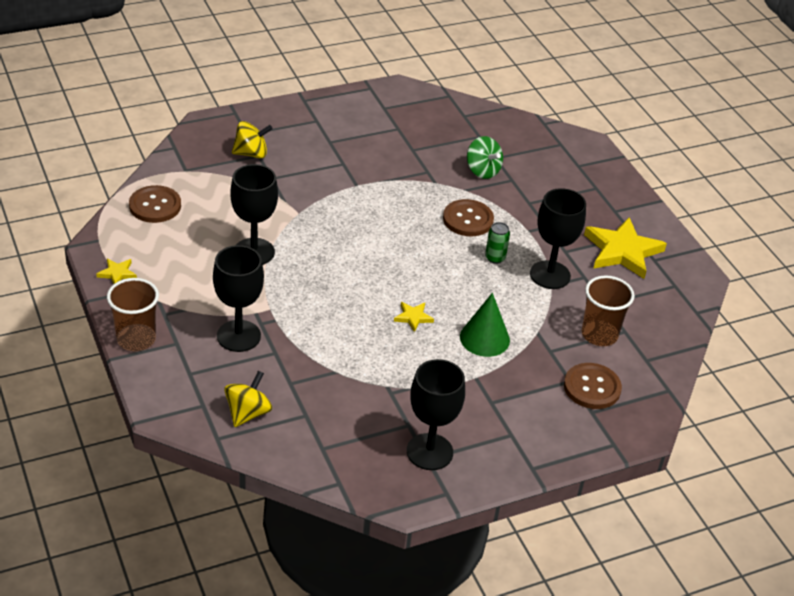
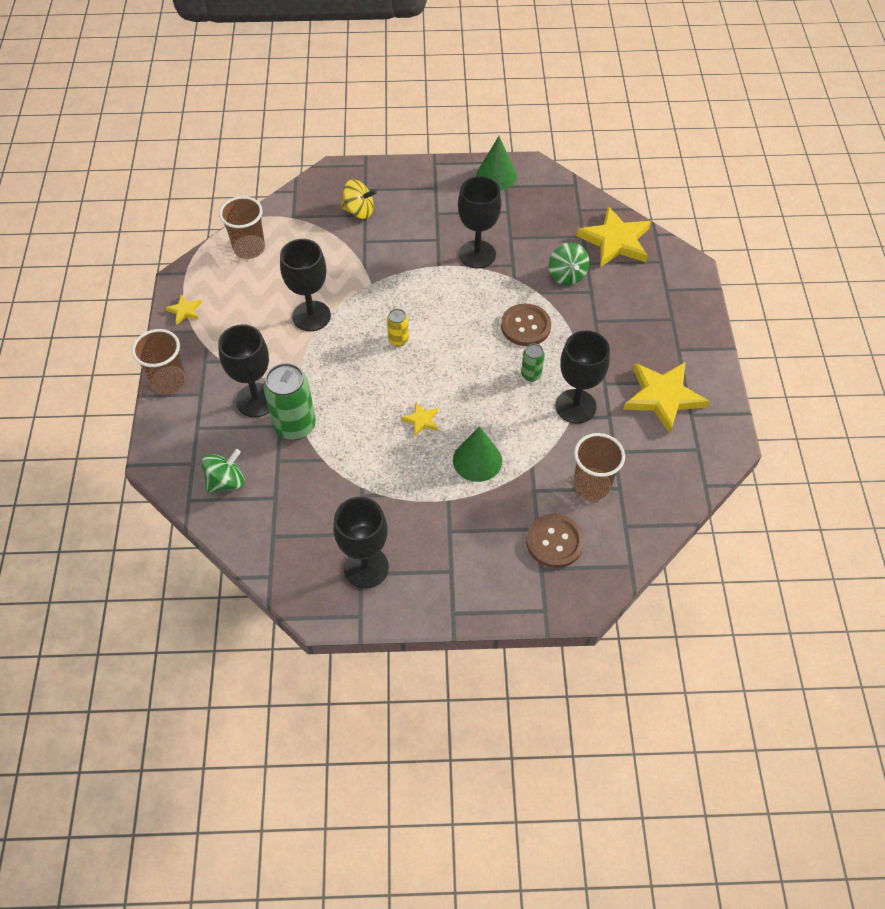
camera: 25 degrees right, 15 degrees up
brown button [129,185,181,223] -> brown cup [219,196,265,259]
yellow spinning top [224,371,272,427] -> green spinning top [201,449,245,494]
none -> green can [263,363,316,440]
none -> yellow can [387,309,409,347]
none -> black goblet [458,176,501,269]
none -> green cone [476,136,517,190]
none -> yellow star [576,206,651,267]

